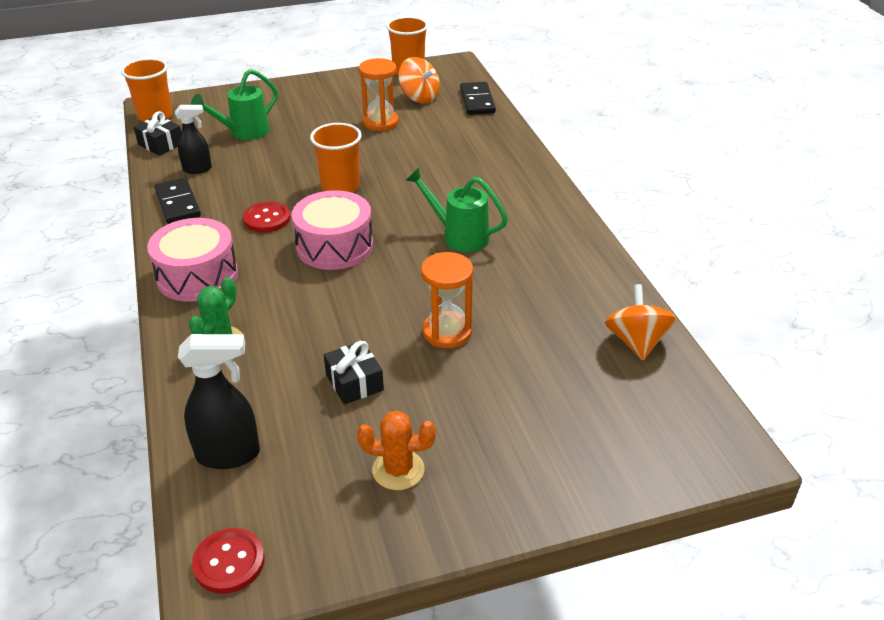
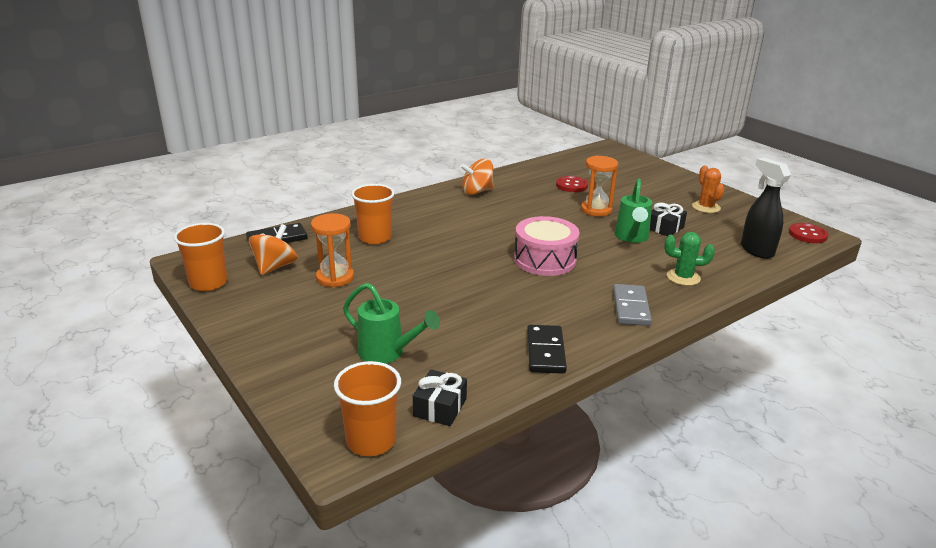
camera: 110 degrees left, 10 degrees down
pink drum [147,218,238,302] -> grey domino [613,284,652,326]
black domino [154,178,201,224] -> black domino turned 45 degrees counterclockwise [527,325,567,374]
black spray bottle [175,105,212,174] -> none
red button [243,201,291,233] -> red button moved to [556,176,588,192]
orange cup [310,123,362,193] -> orange cup moved to [351,184,395,244]
green watering can [406,168,508,252] -> green watering can moved to [614,179,652,243]
orange spinning top [605,284,676,360] -> orange spinning top moved to [460,158,494,195]

